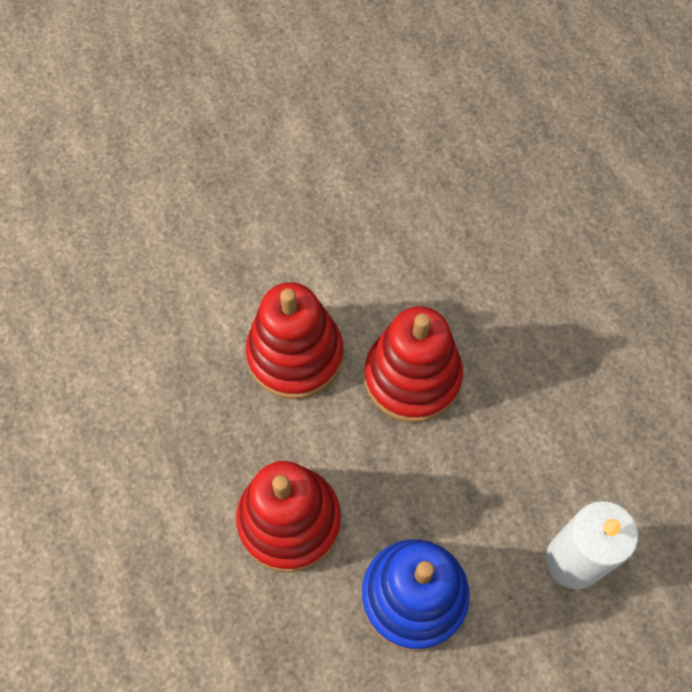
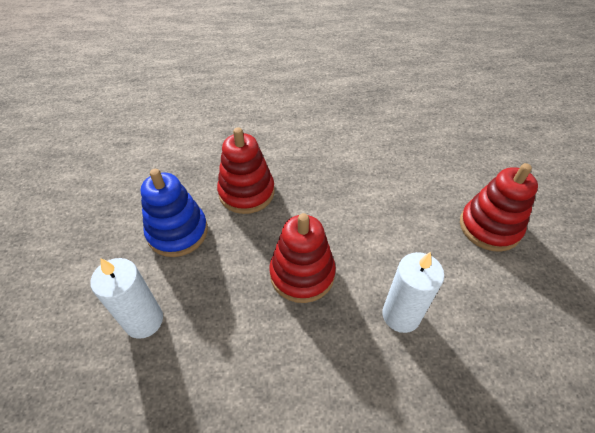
camera: 110 degrees right, 15 degrees down
red stacking toy [246,282,343,399] -> red stacking toy moved to [460,163,538,252]
none -> white candle [382,252,444,333]

